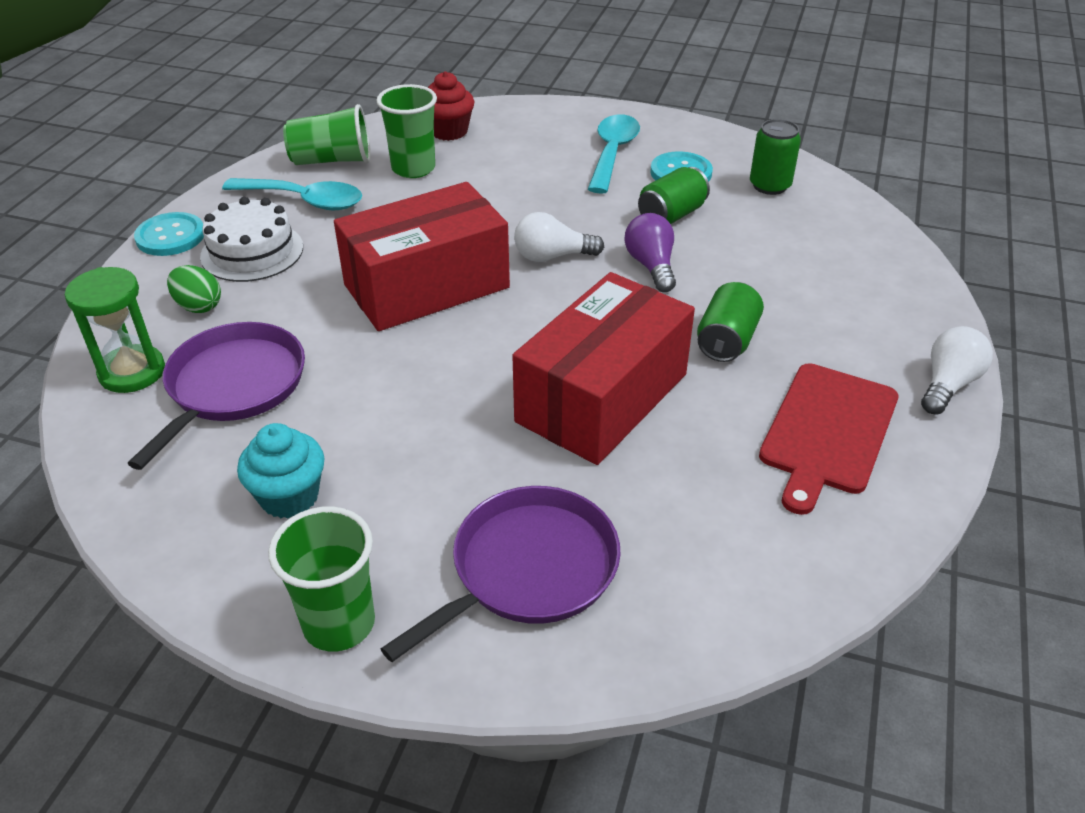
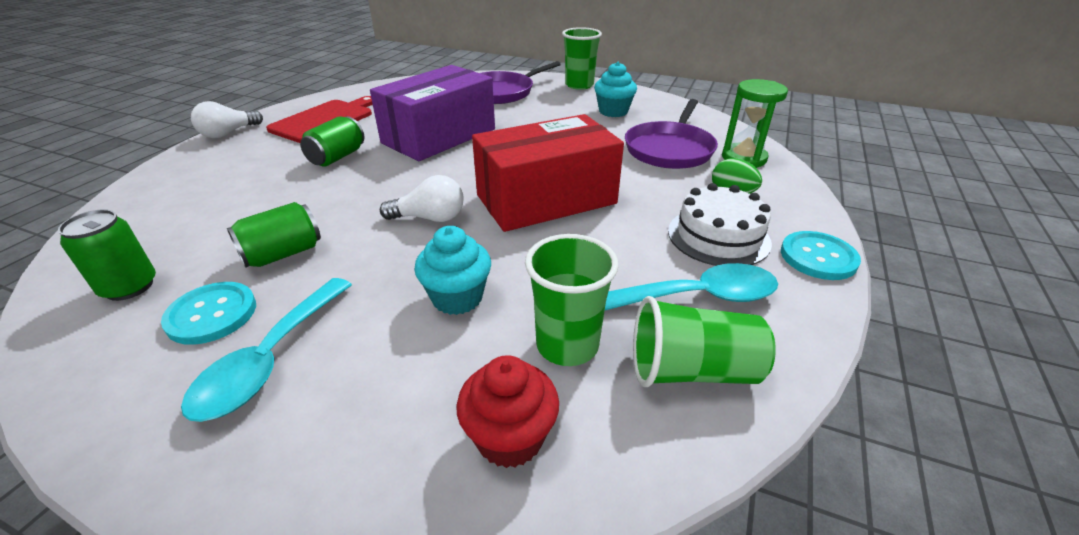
camera: 175 degrees left, 5 degrees down
turquoise spoon [222,178,362,210] -> turquoise spoon turned 150 degrees clockwise [605,263,778,310]
red box [512,272,695,465] -> purple box [370,65,495,161]
purple light bulb [625,213,676,292] -> none
none -> turquoise cupcake [414,226,491,315]

